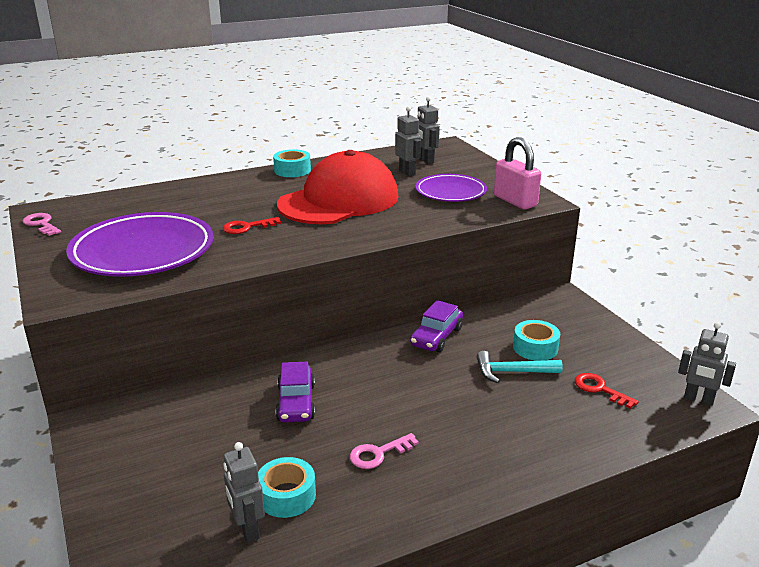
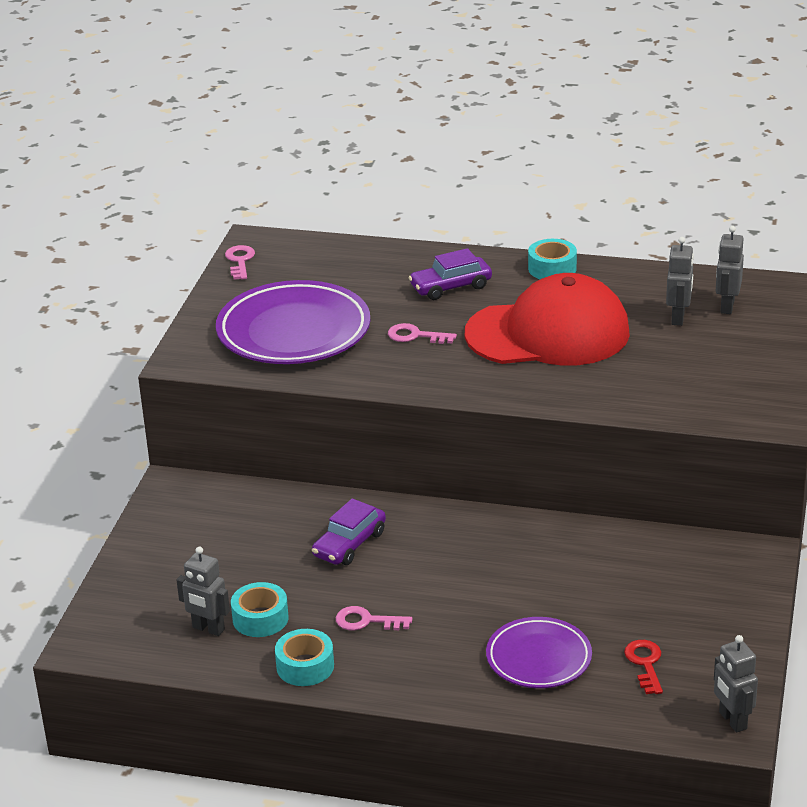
camera: 40 degrees right, 5 degrees up
red key [223,217,281,234] -> pink key [388,323,457,344]
grey robot [223,442,265,543] -> grey robot turned 75 degrees counterclockwise [177,547,230,636]
purple car [410,300,463,352] -> purple car moved to [408,248,492,300]
purple plate [415,174,487,202] -> purple plate moved to [486,617,592,688]
turquoise hammer [477,351,563,383] -> none
pink padlock [494,137,541,209] -> none
turquoise tape [513,320,560,361] -> turquoise tape moved to [275,629,334,686]

